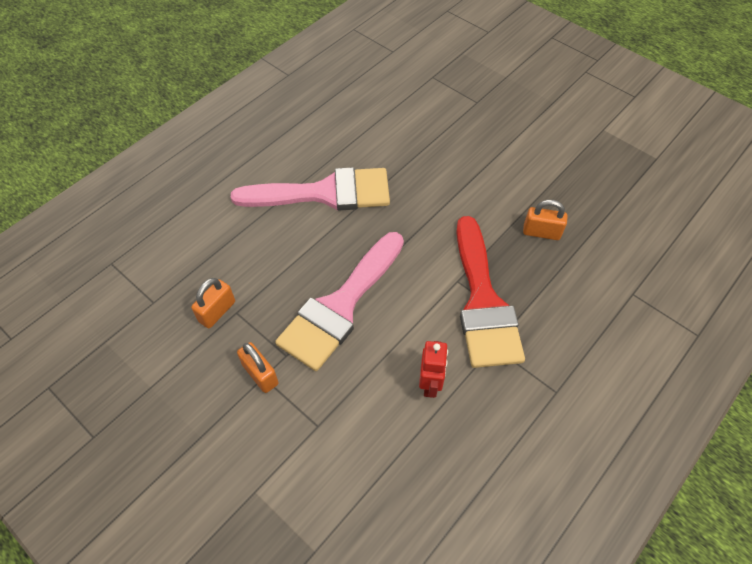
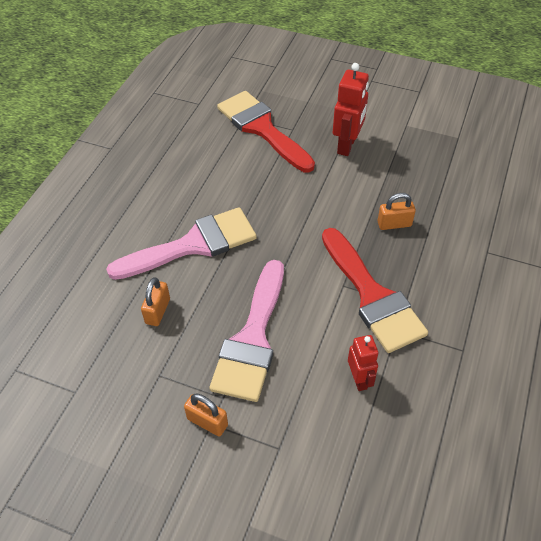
camera: 20 degrees left, 5 degrees down
orange padlock [191,278,235,328] -> orange padlock moved to [141,277,170,326]
none -> red brush [217,91,315,172]
none -> red robot [333,63,369,156]

